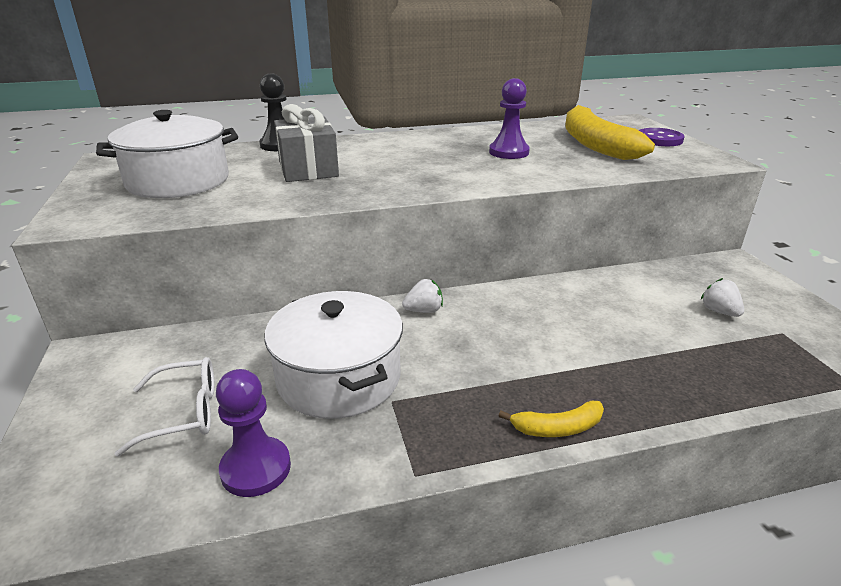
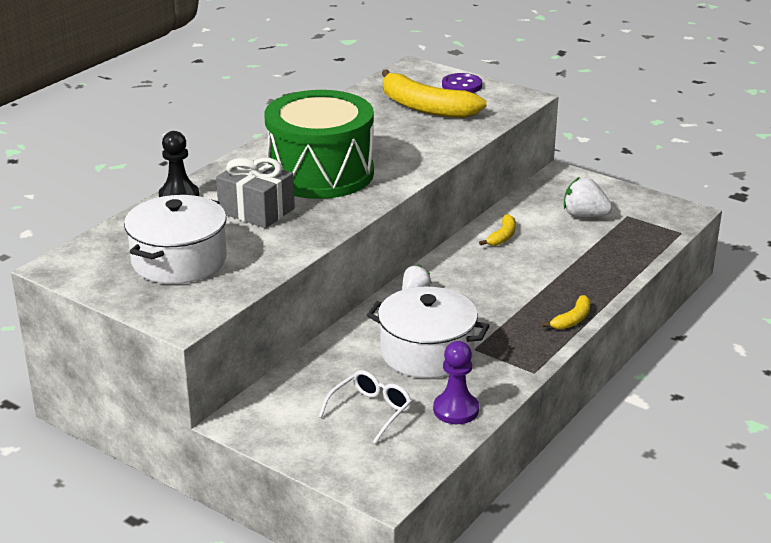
camera: 40 degrees left, 0 degrees up
purple pawn [489,78,530,159] -> none
white strawberry [701,278,744,317] -> white strawberry [564,177,612,217], size x1.58
none -> green drum [264,90,374,199]
none -> yellow banana [479,214,516,246]

